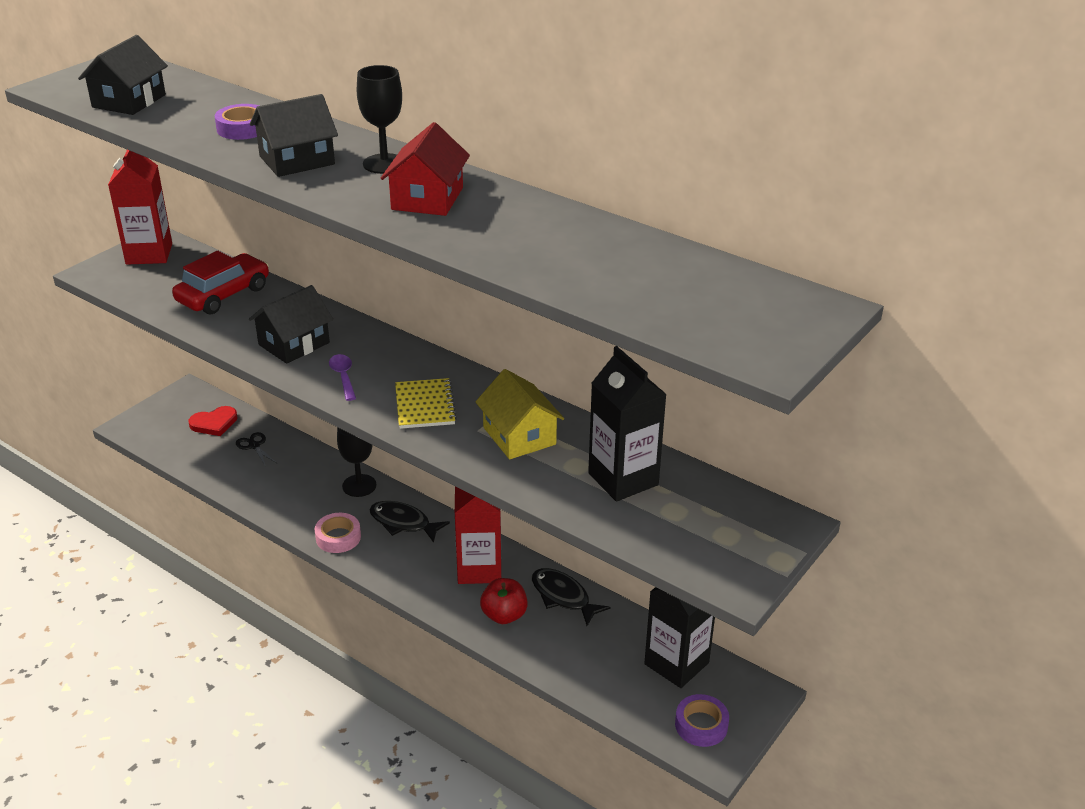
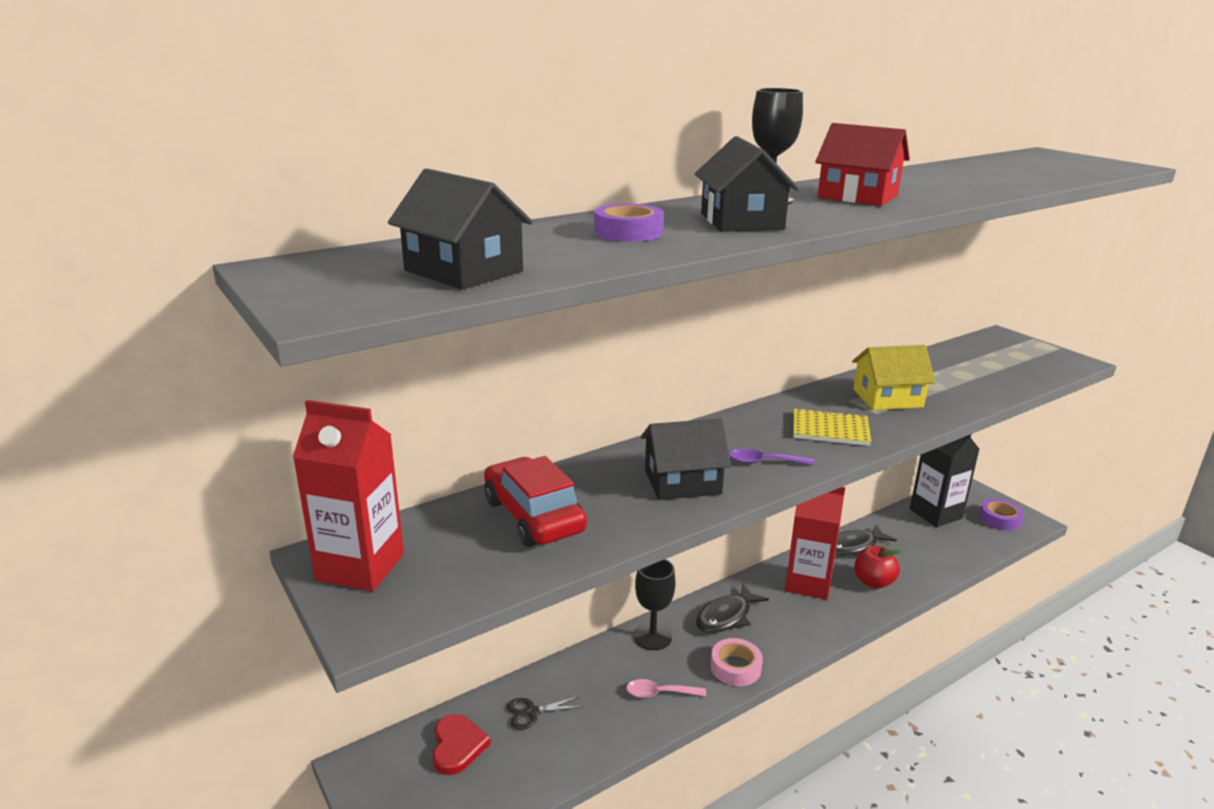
camera: 70 degrees left, 10 degrees down
black house [249,285,333,364] -> black house turned 75 degrees counterclockwise [641,418,731,500]
black carton [588,346,667,502] -> none
none -> pink spoon [626,679,706,698]

